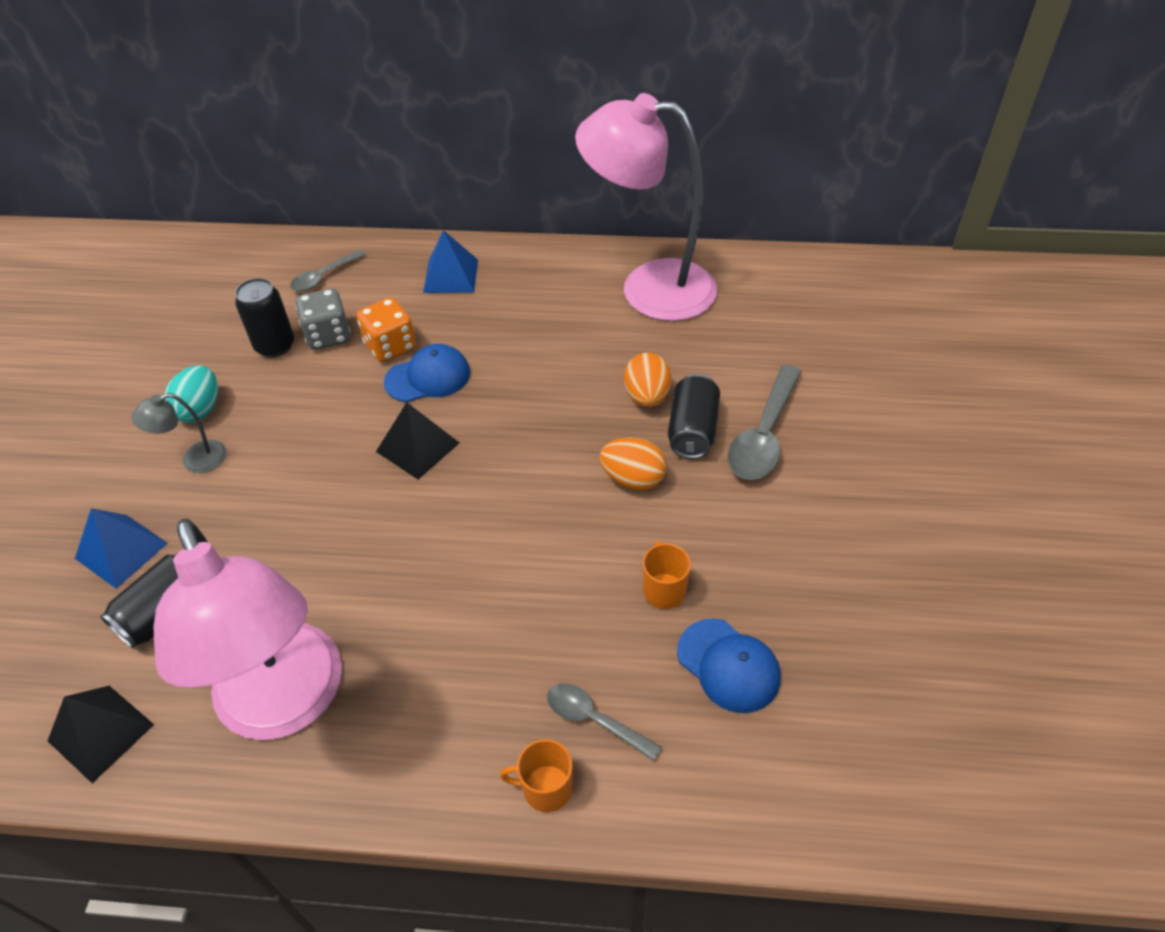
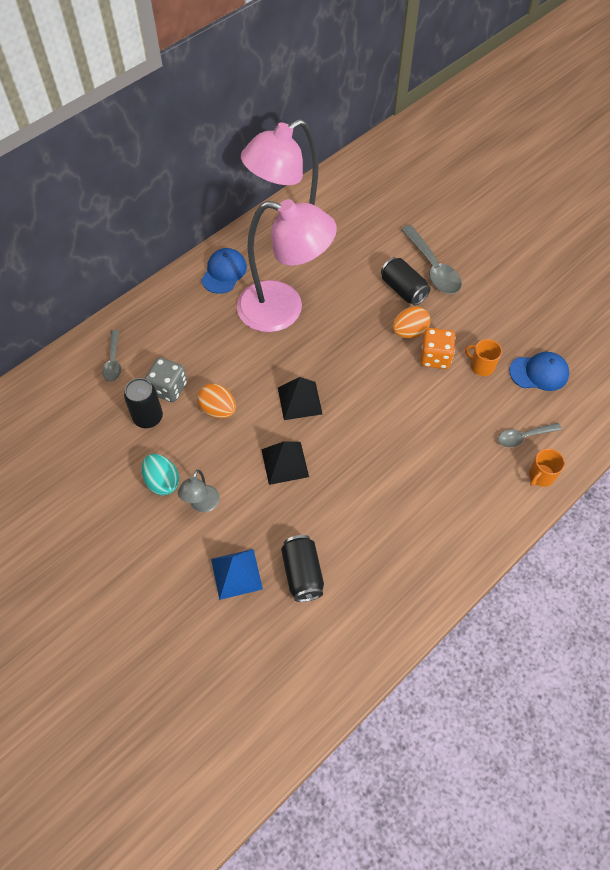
camera: 50 degrees left, 10 degrees up
black pyramid [48,686,154,783] -> black pyramid moved to [261,441,309,485]
pink lamp [154,519,342,740] -> pink lamp moved to [237,199,337,332]
orange dice [357,298,416,362] -> orange dice moved to [420,328,455,369]
blue cap [384,344,470,402] -> blue cap moved to [201,248,247,294]
blue pyramid [423,230,478,293] -> none
orange egg [624,352,671,407] -> orange egg moved to [197,384,236,419]

